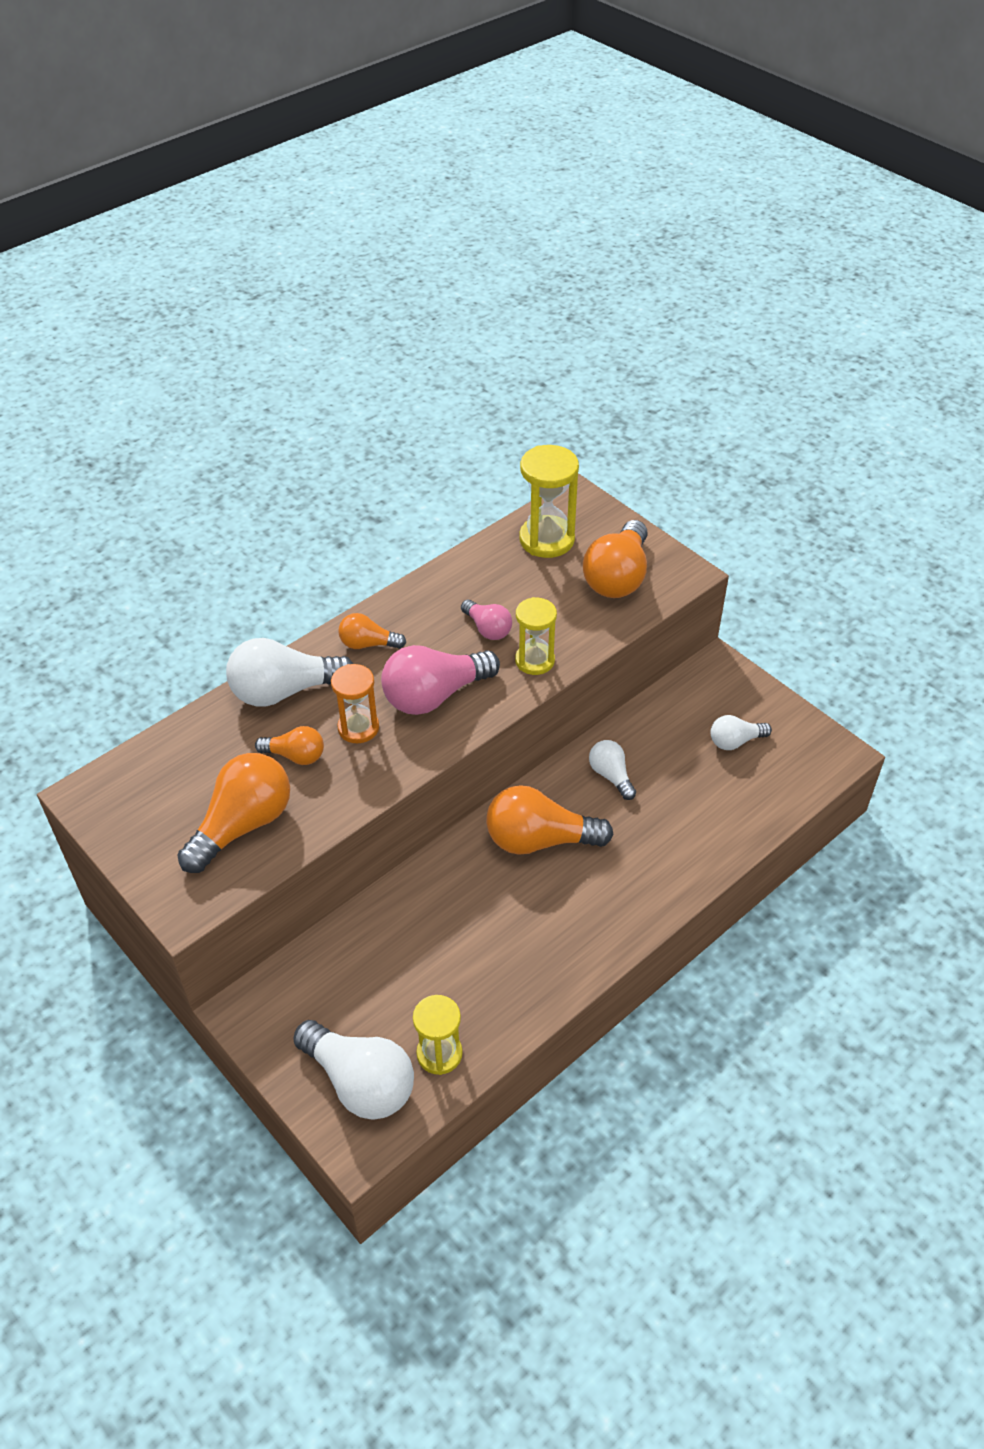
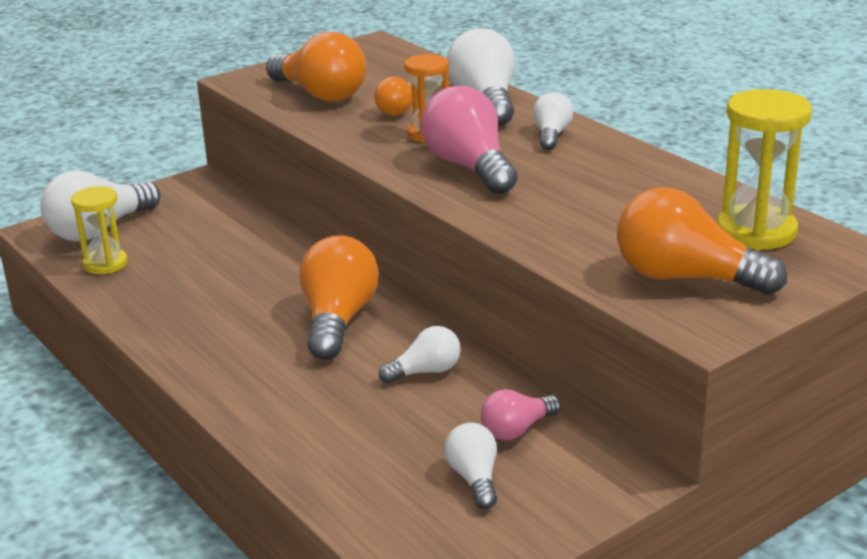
camera: 95 degrees right, 20 degrees down
orange light bulb [338,613,406,649] -> white light bulb [533,92,573,150]
pink light bulb [461,600,512,640] -> pink light bulb moved to [481,389,561,440]
yellow hourglass [515,597,557,675] -> none

